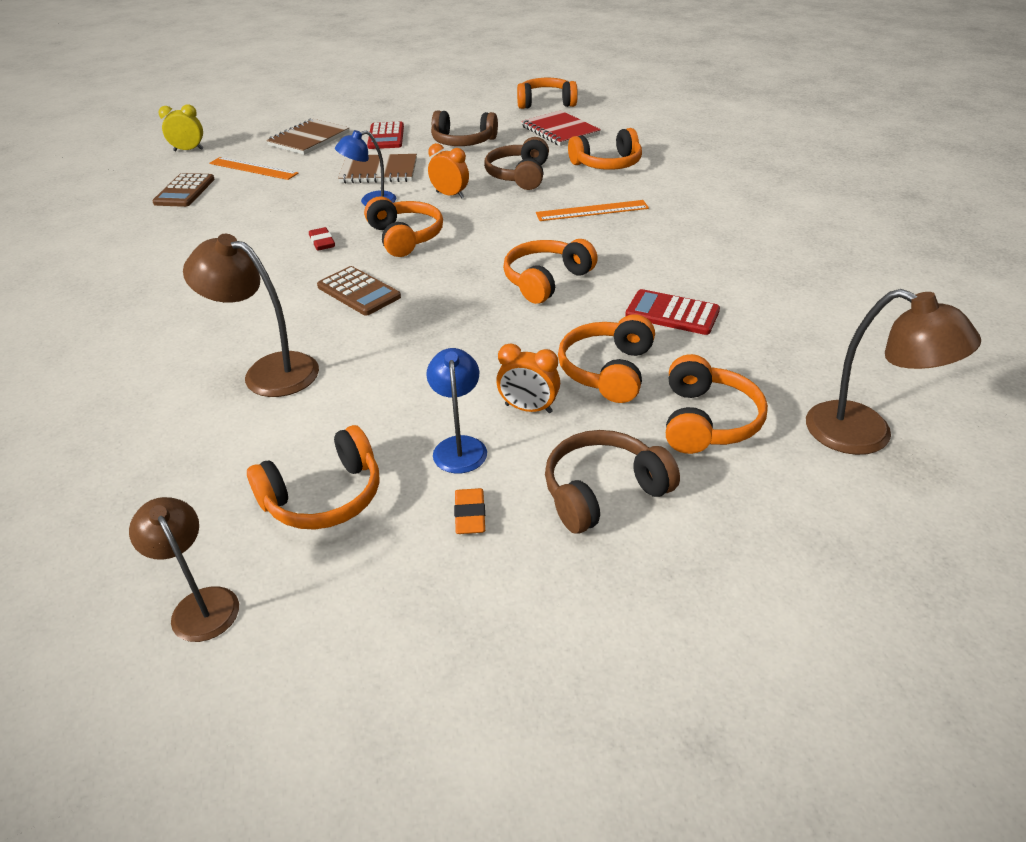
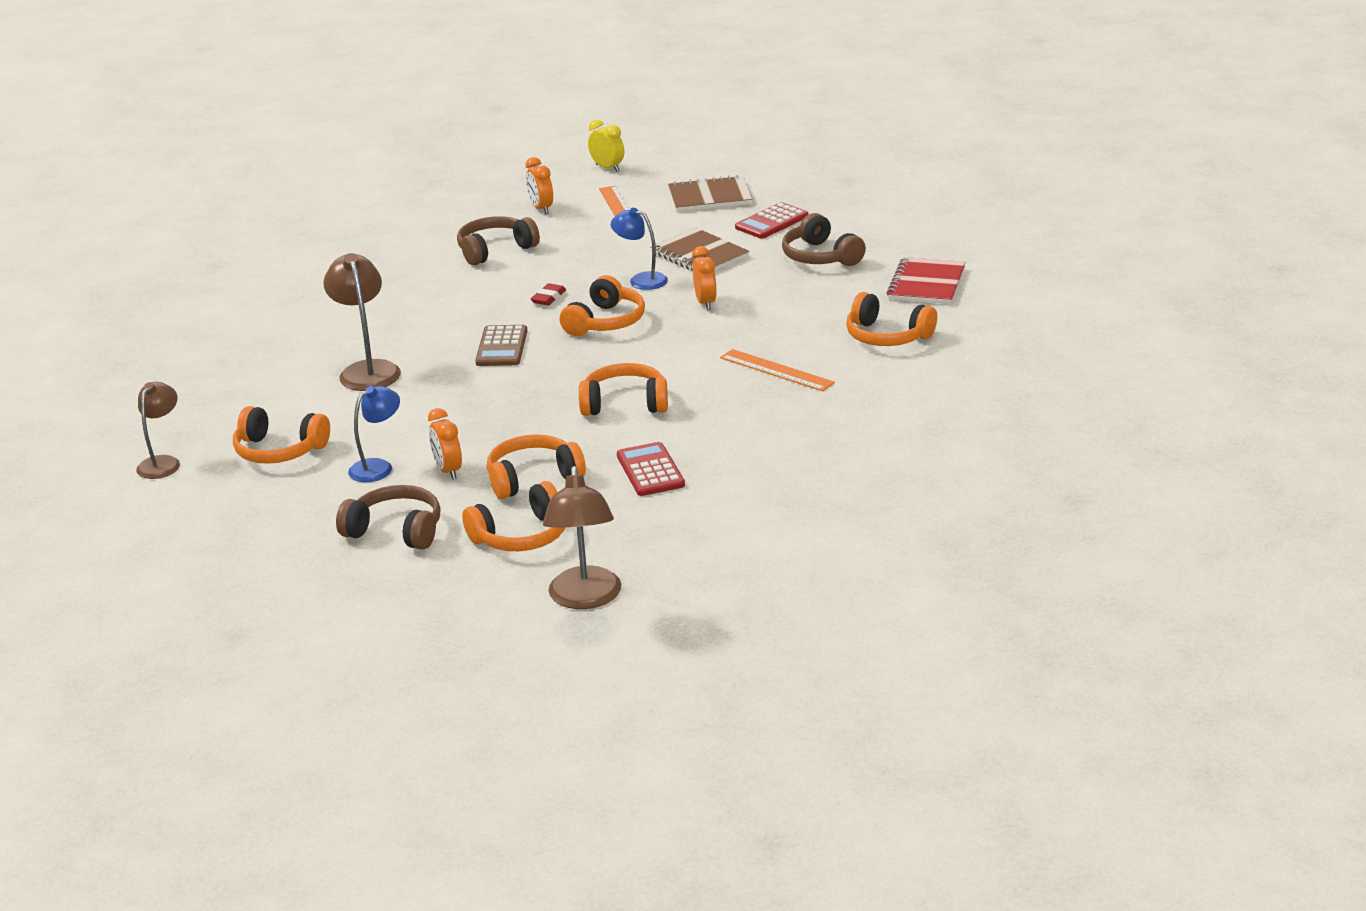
camera: 50 degrees right, 10 degrees down
brown calculator [152,173,215,207] -> orange clock [525,157,553,214]
orange eraser [454,488,485,534] -> none
brown headphones [484,137,549,190] -> brown headphones moved to [457,216,540,265]
orange headphones [517,78,578,109] -> none

